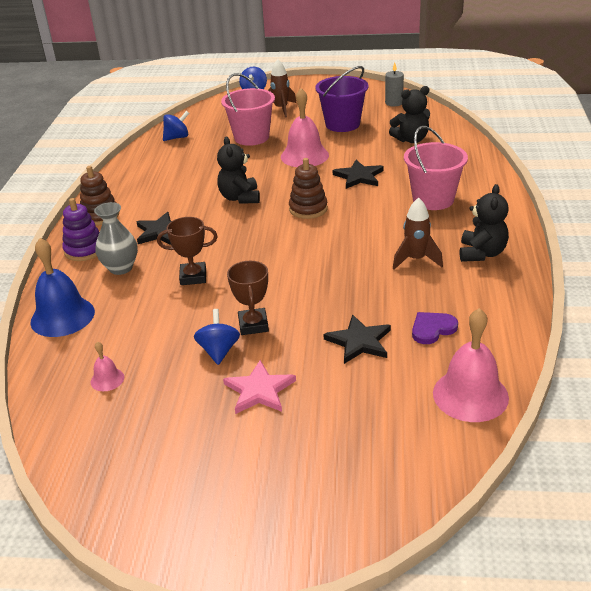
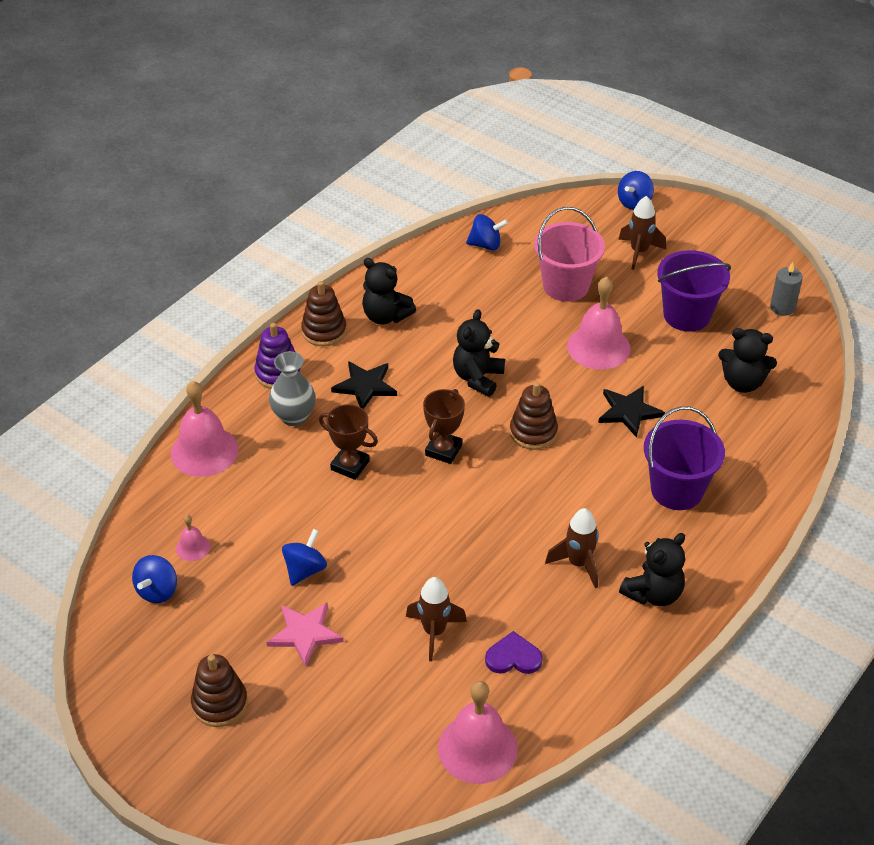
camera: 30 degrees right, 10 degrees up
blue bell [30,238,95,337] -> pink bell [171,381,238,477]
brown trophy [227,261,269,335] -> brown trophy moved to [423,389,465,464]
black star [323,315,391,364] -> brown rocket [406,577,467,661]
pink bucket [404,126,468,210] -> purple bucket [644,406,725,510]
none -> blue spinning top [132,555,177,603]
none -> brown stacking toy [191,654,248,727]
none -> black teddy bear [362,258,416,325]

